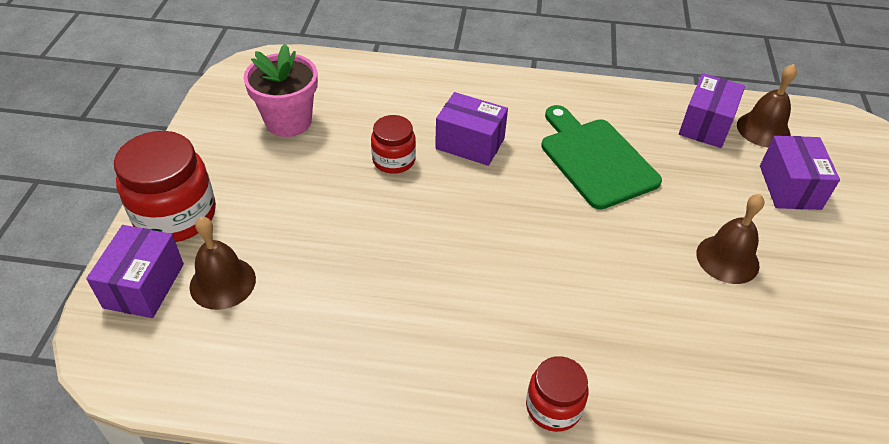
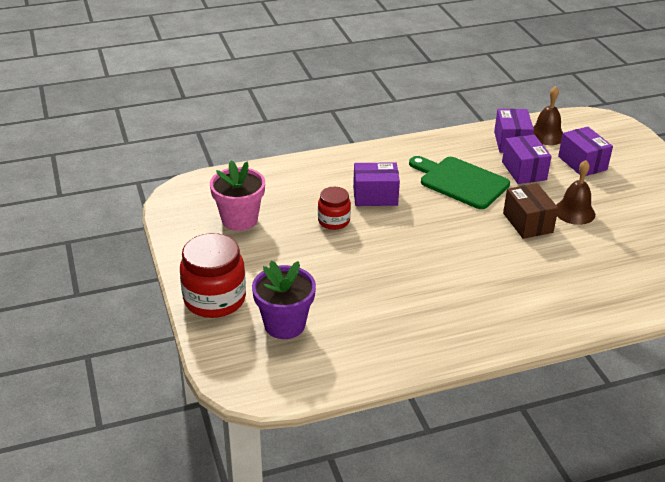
camera: 25 degrees left, 10 degrees down
purple box [86,225,184,318] -> purple box moved to [502,135,552,184]
brown bell [189,217,256,310] -> purple flower pot [252,261,316,339]
red jar [526,356,589,432] -> none
none -> brown box [503,183,558,239]

